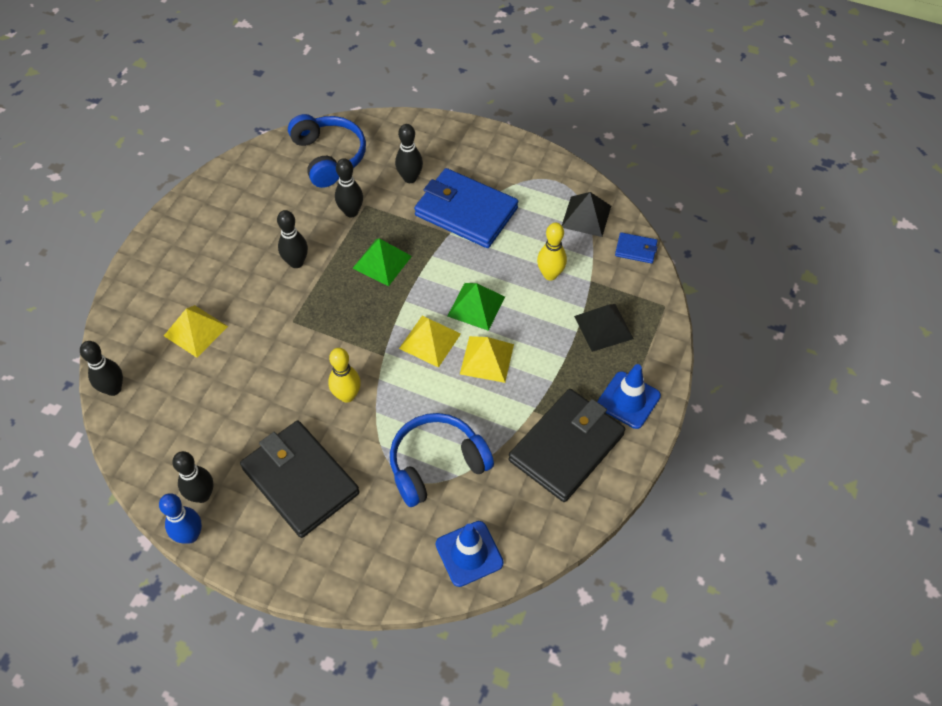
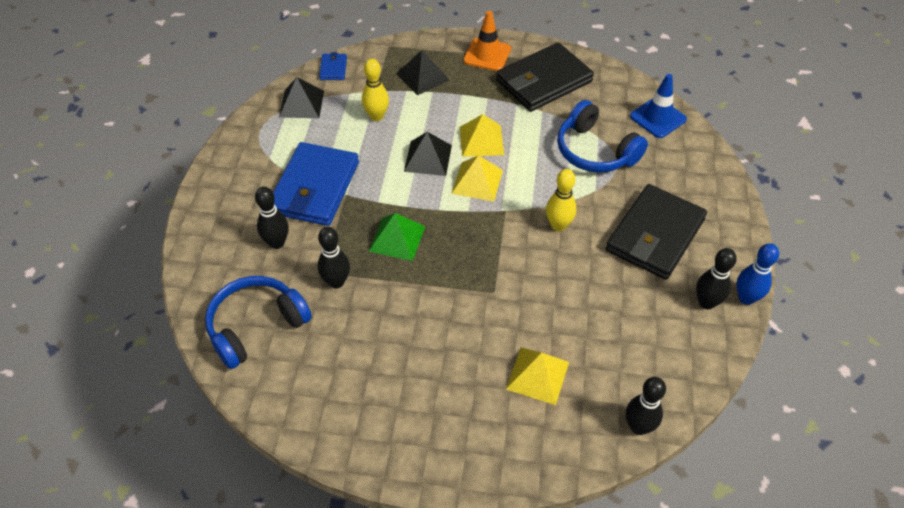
camera: 105 degrees left, 5 degrees down
black bowling pin [277,210,308,268] -> none
green pyramid [448,283,505,331] -> black pyramid [404,132,452,176]
black wallet [508,389,625,502] -> black wallet turned 60 degrees counterclockwise [496,42,594,112]
blue traffic cone [598,364,661,429] -> orange traffic cone [463,11,511,71]

